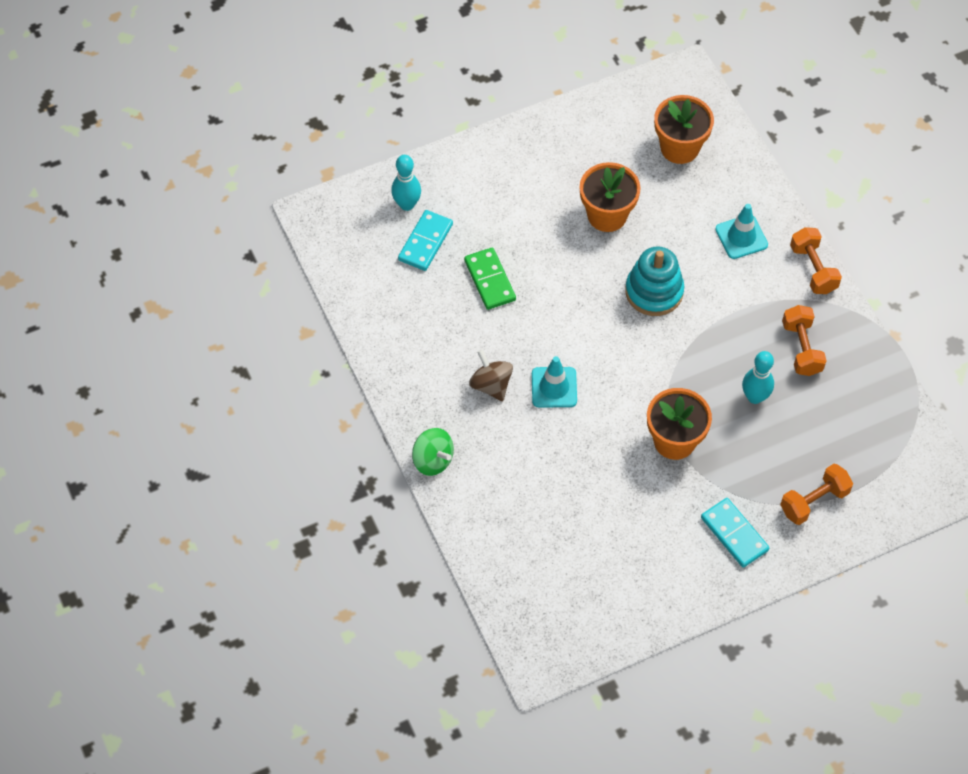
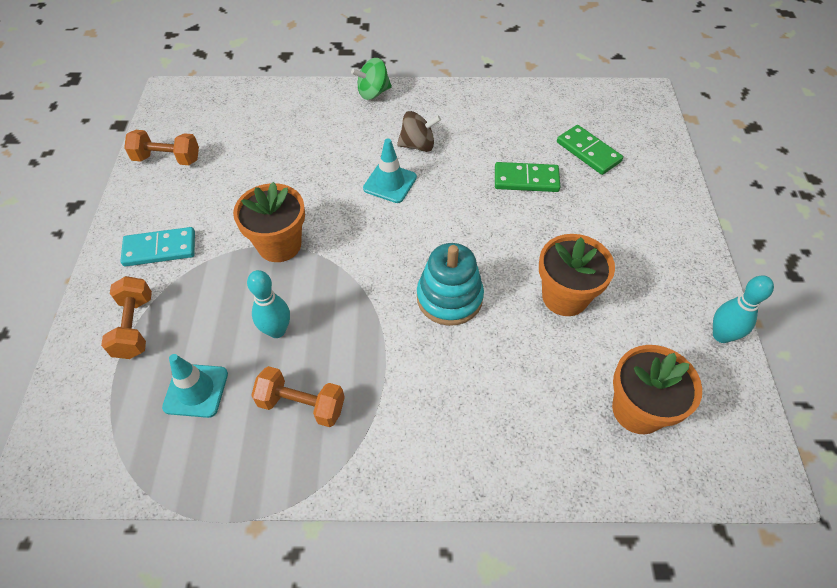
camera: 115 degrees right, 5 degrees down
turquoise bowling pin [391,155,421,211] -> turquoise bowling pin moved to [713,275,774,343]
turquoise domino [398,210,453,271] -> green domino [557,125,623,175]
turquoise traffic cone [715,204,768,259] -> turquoise traffic cone moved to [162,354,228,418]
orange dumbbell [790,227,842,294] -> orange dumbbell moved to [124,130,199,165]

